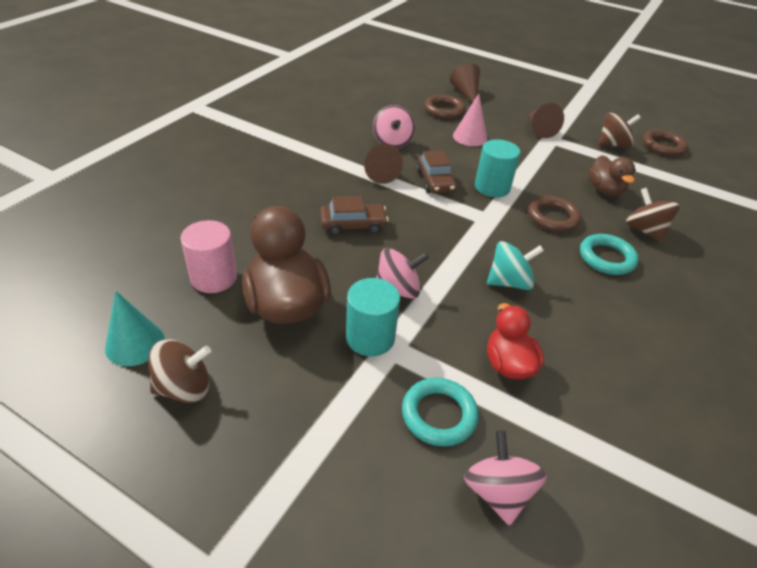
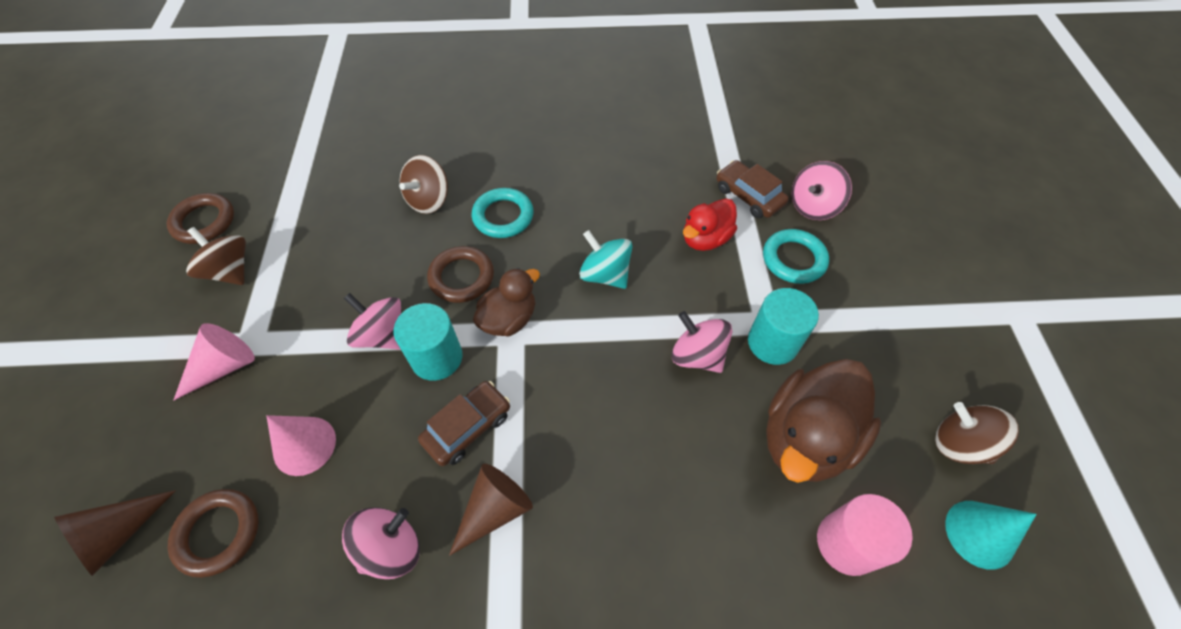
camera: 120 degrees left, 15 degrees up
brown car [320,196,388,236] -> brown car moved to [716,160,788,218]
brown cone [528,103,564,138] -> pink cone [174,323,255,400]
brown duck [588,155,636,196] -> brown duck moved to [473,268,540,336]
none -> pink spinning top [344,293,401,350]

